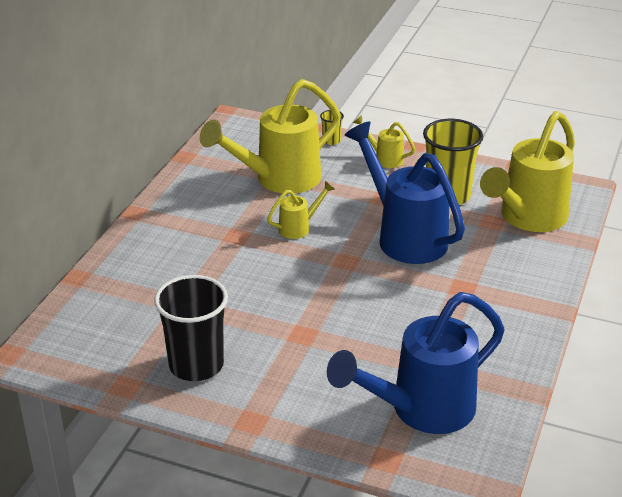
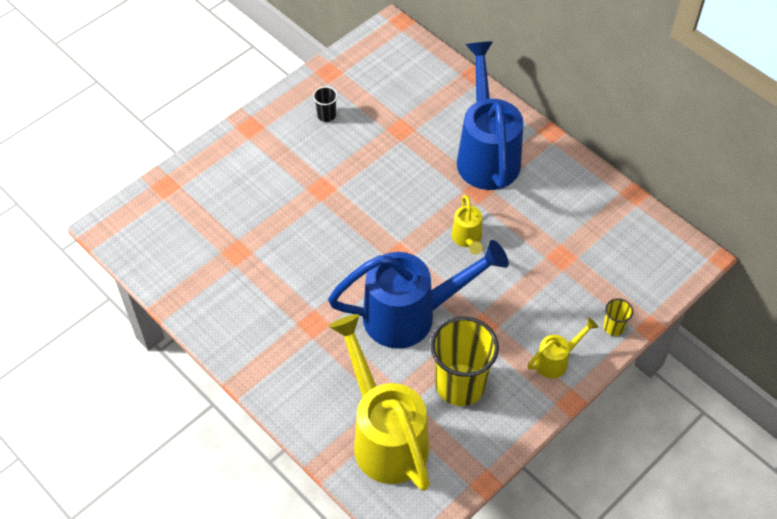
camera: 115 degrees right, 20 degrees up
black cup [154,275,228,381] -> black cup [313,87,338,122], size x0.43
yellow watering can [200,79,341,194] -> none
blue watering can [327,292,505,434] -> blue watering can moved to [457,41,523,190]

